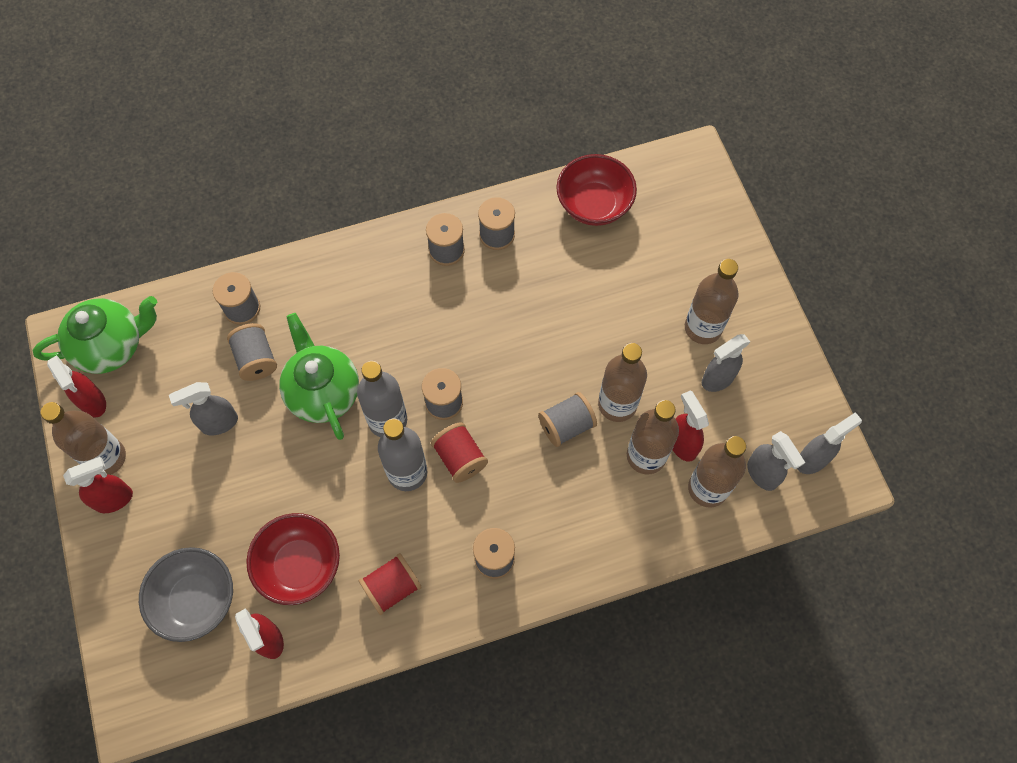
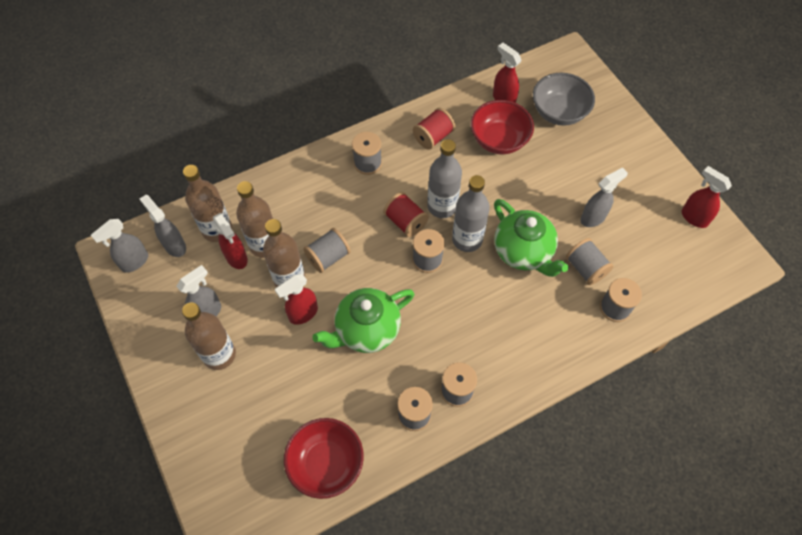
camera: 170 degrees right, 5 degrees down
green teapot [32,296,157,374] -> green teapot moved to [312,288,415,353]
brown bottle [41,402,126,475] -> none
red spray bottle [63,457,133,513] -> red spray bottle moved to [275,274,318,325]

